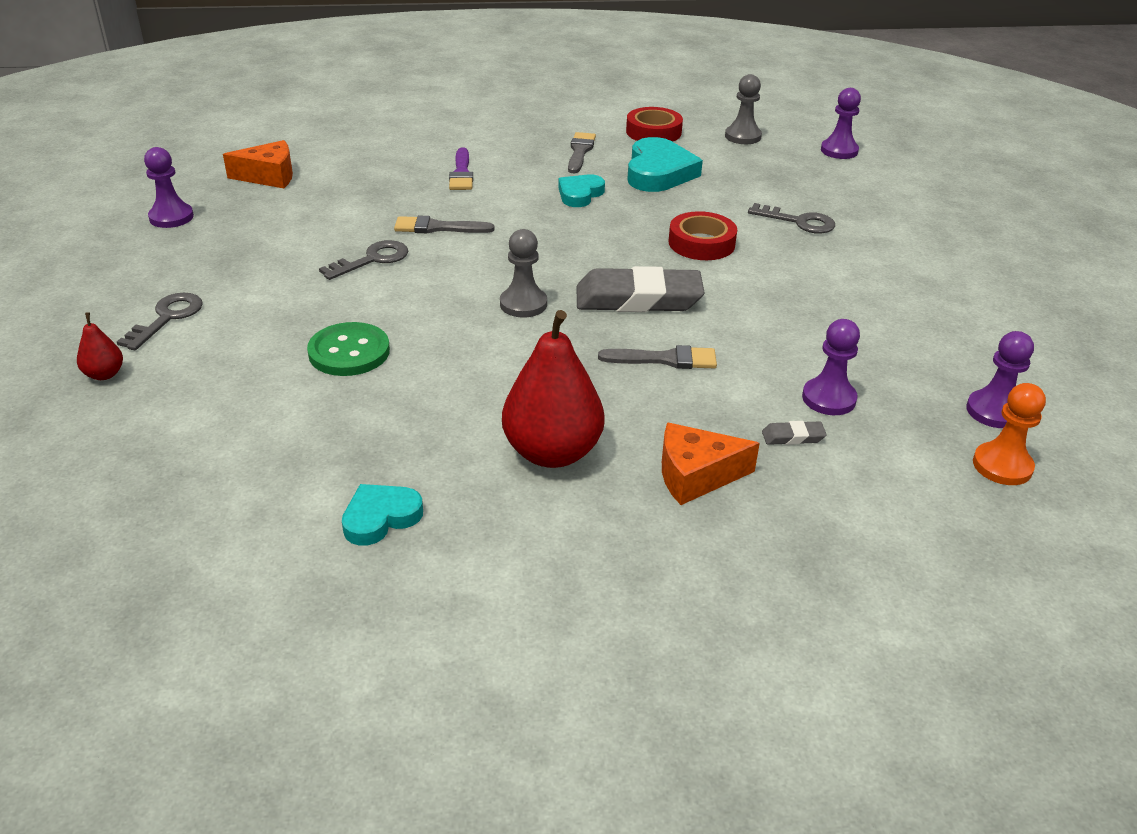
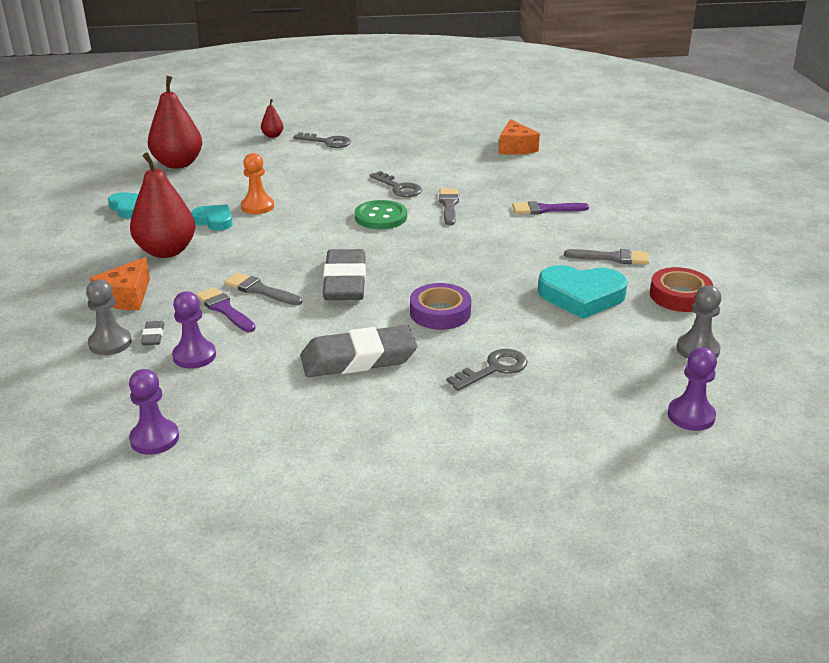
camera: 90 degrees right, 5 degrees down
purple pawn [144,147,194,228] -> none
green button [307,322,390,376] -> green button moved to [355,200,407,229]
grey pawn [500,229,547,318] -> grey pawn moved to [86,279,132,355]
turquoise heart [558,174,605,207] -> turquoise heart moved to [191,205,233,231]
grey brush [598,345,717,369] -> grey brush turned 120 degrees clockwise [224,273,302,306]
orange cheese [662,423,760,505] -> orange cheese turned 150 degrees counterclockwise [90,257,150,310]
red tape [669,211,737,260] -> purple tape [410,283,471,330]
grey key [748,203,835,234] -> grey key turned 150 degrees counterclockwise [447,349,527,391]
orange pawn [973,383,1046,485] -> orange pawn moved to [241,153,274,214]
none -> red pear [148,76,202,169]
none -> purple brush [196,287,256,332]
none -> grey eraser [300,325,417,377]

